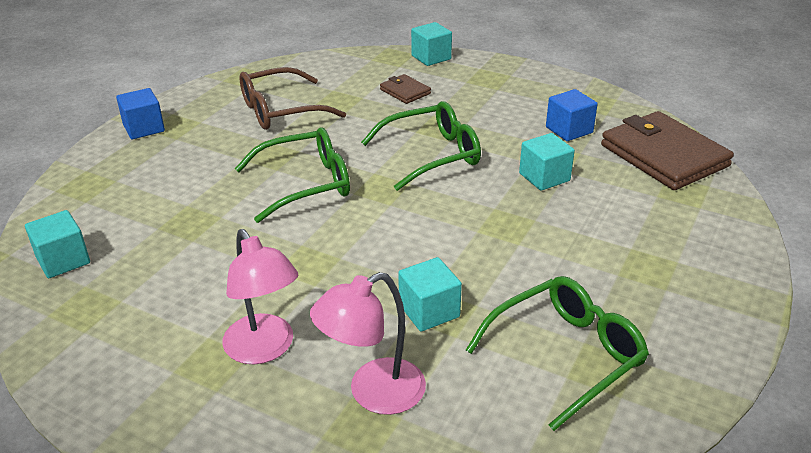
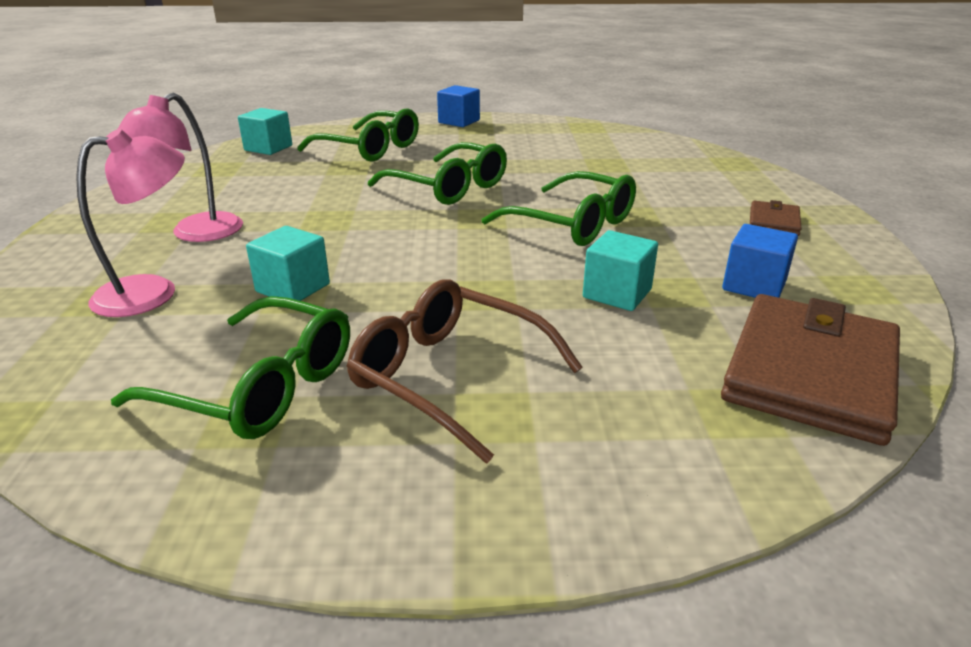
camera: 60 degrees right, 5 degrees down
brown glasses [239,67,346,130] -> brown glasses moved to [346,280,583,463]
pink lamp [310,272,426,415] -> pink lamp turned 120 degrees clockwise [76,129,185,317]
brown wallet [380,74,431,104] -> brown wallet moved to [750,200,802,236]
turquoise cube [411,22,452,66] -> none
none -> green glasses [297,108,419,162]

